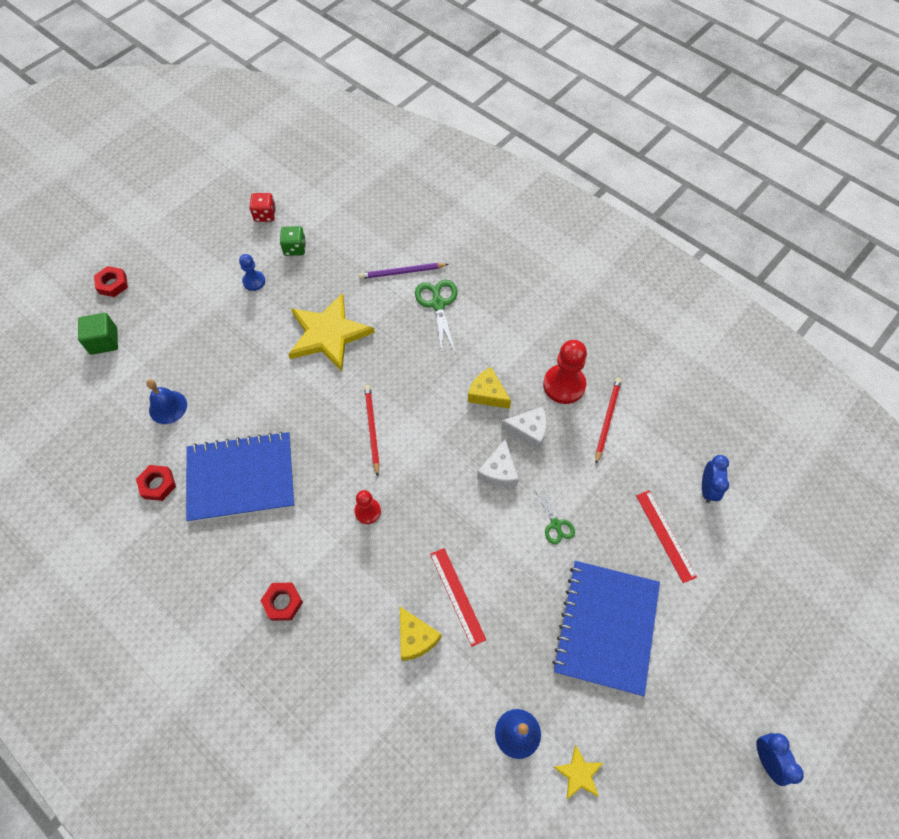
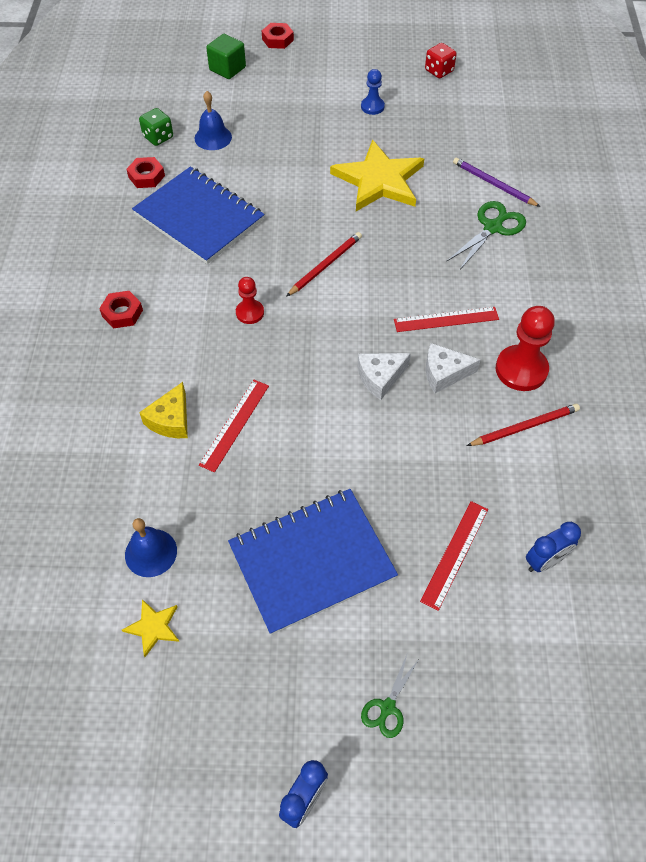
camera: 50 degrees right, 5 degrees down
green dice [280,226,306,256] -> green dice moved to [139,108,173,146]
yellow cheese [468,367,511,409] -> red ruler [394,307,499,332]
white cheese [501,407,547,450] -> white cheese turned 120 degrees clockwise [426,343,481,393]
green scissors [535,487,575,544] -> green scissors moved to [361,655,419,738]

